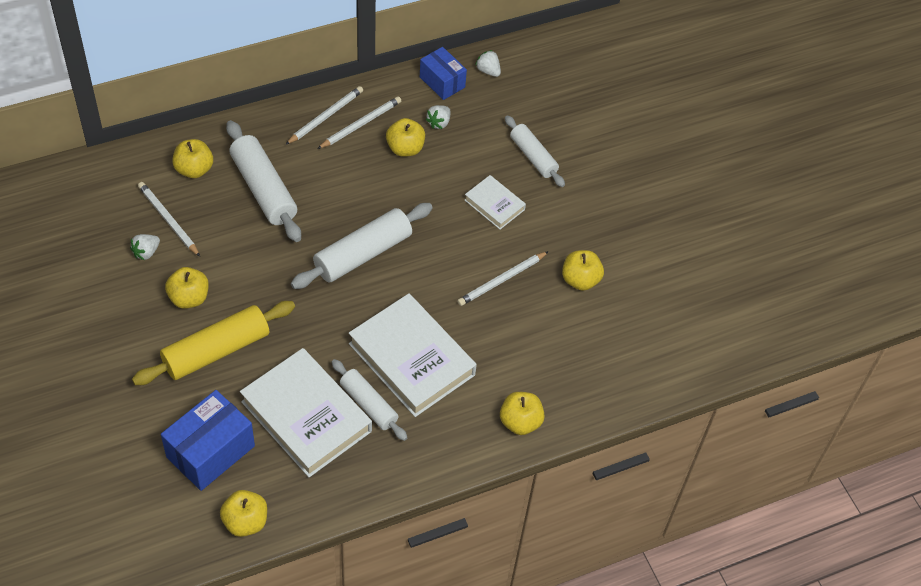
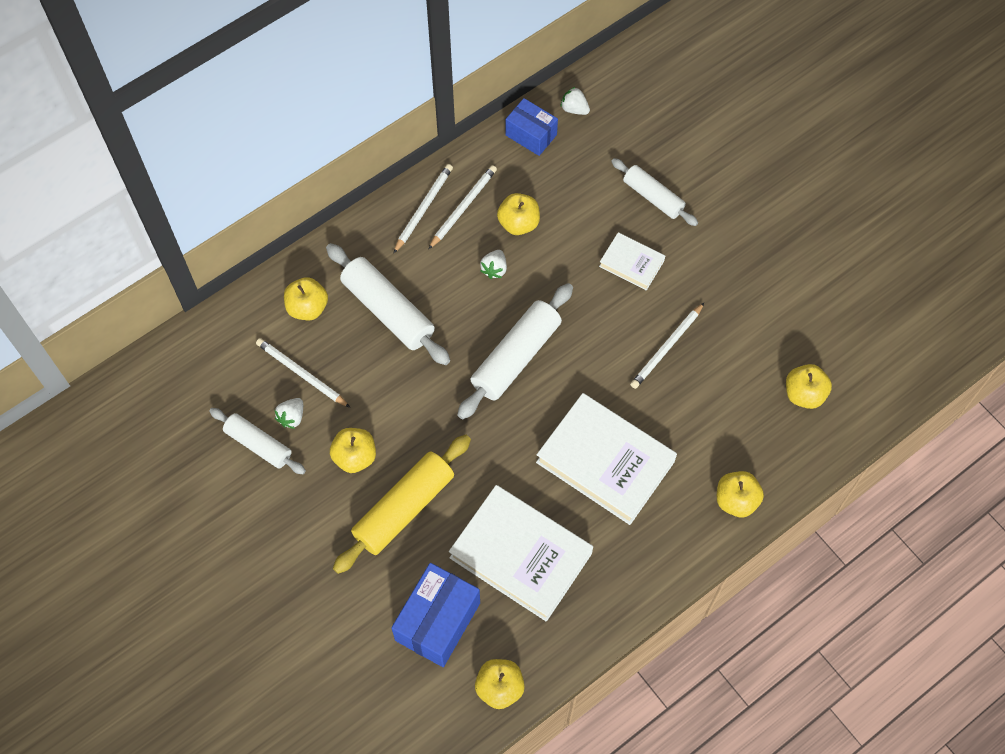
camera: 10 degrees left, 10 degrees up
white rolling pin [332,359,407,441] -> white rolling pin moved to [209,408,306,474]
white strawberry [425,105,451,129] -> white strawberry moved to [480,250,507,279]
yellow apple [562,250,604,291] -> yellow apple moved to [786,364,832,409]

